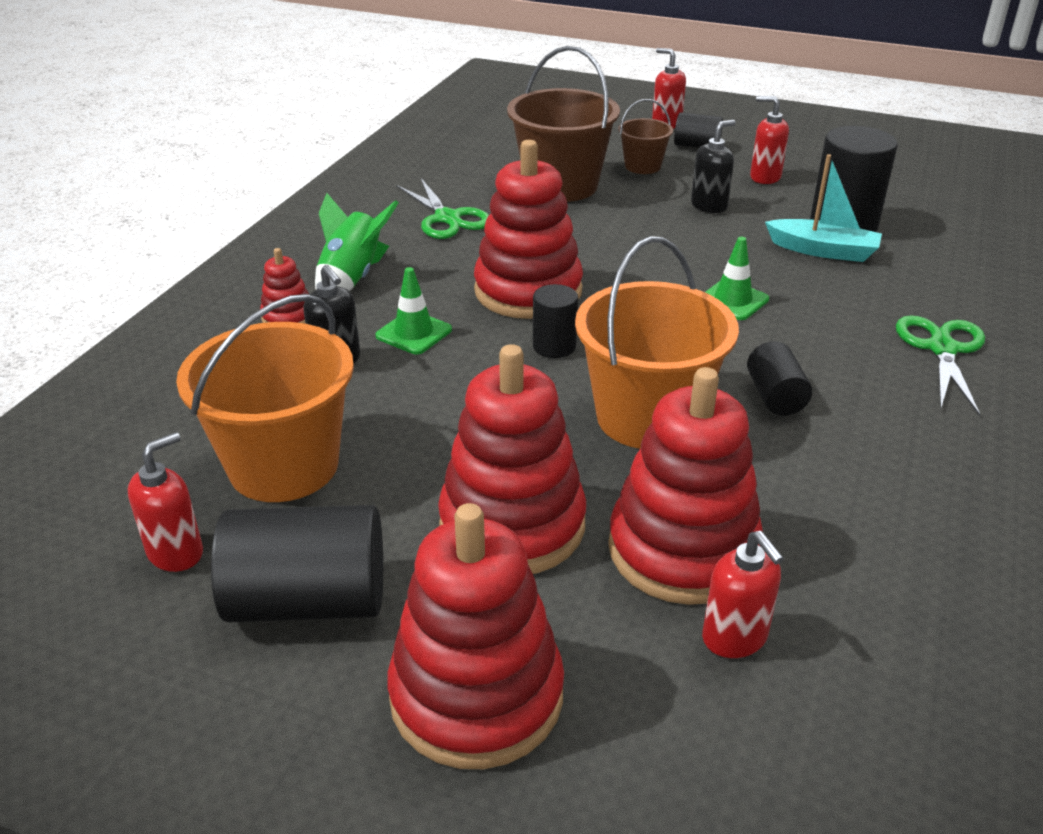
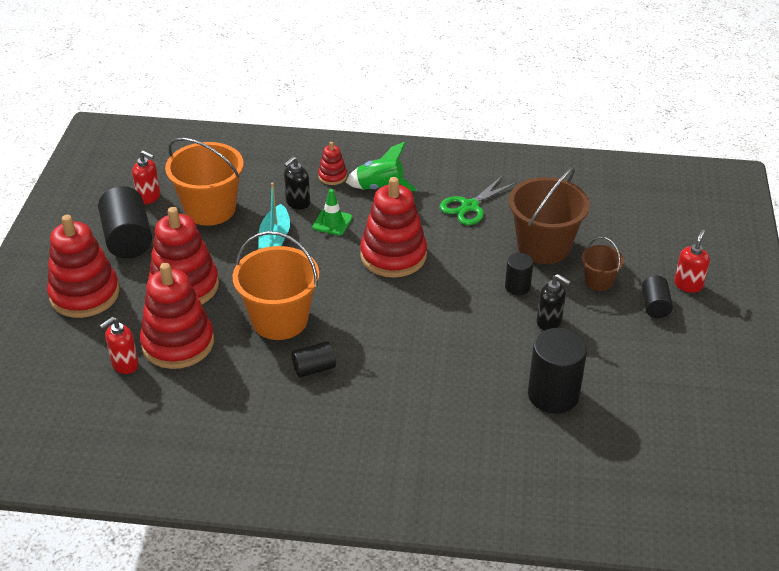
camera: 75 degrees right, 5 degrees up
black cylinder [533,284,578,358] -> black cylinder moved to [505,253,533,295]
green traffic cone [705,237,769,320] -> none
red soap dispenser [750,96,789,184] -> none
turquoise boat [765,154,882,262] -> turquoise boat moved to [258,182,290,249]
green scissors [896,315,985,416] -> none

